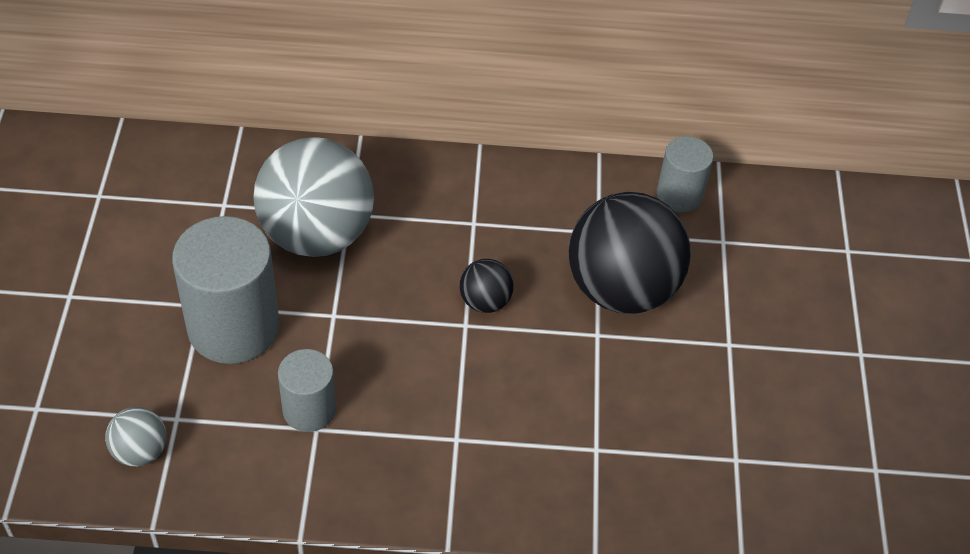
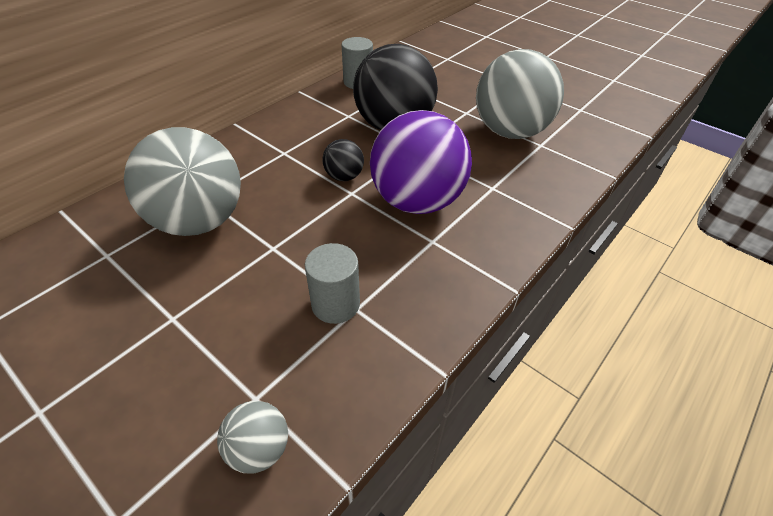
camera: 50 degrees left, 5 degrees down
grey cylinder [172,216,279,364] -> none
none -> purple ball [370,110,472,214]
none -> grey ball [476,49,564,139]

